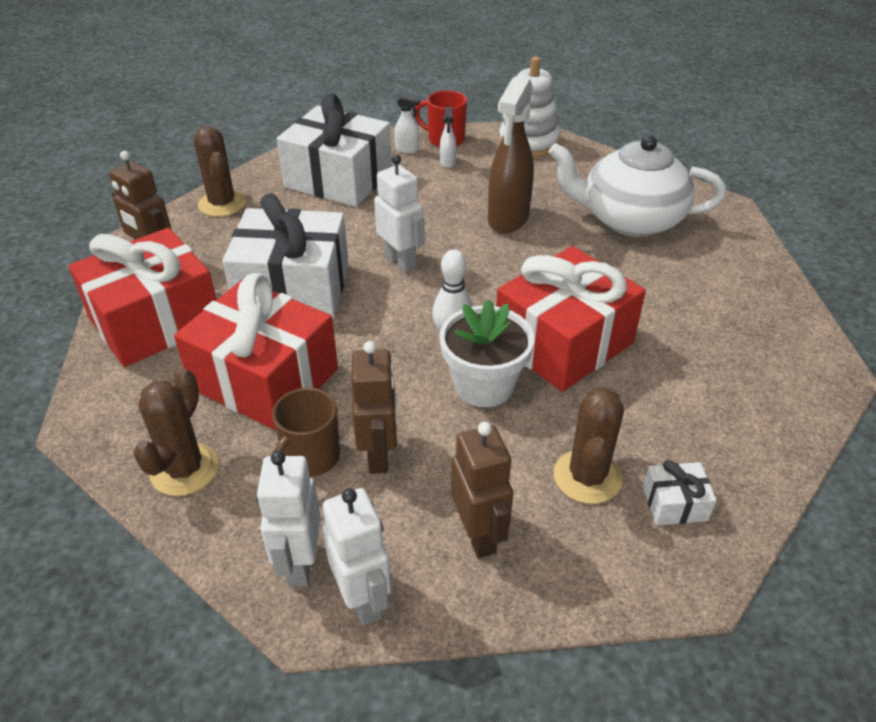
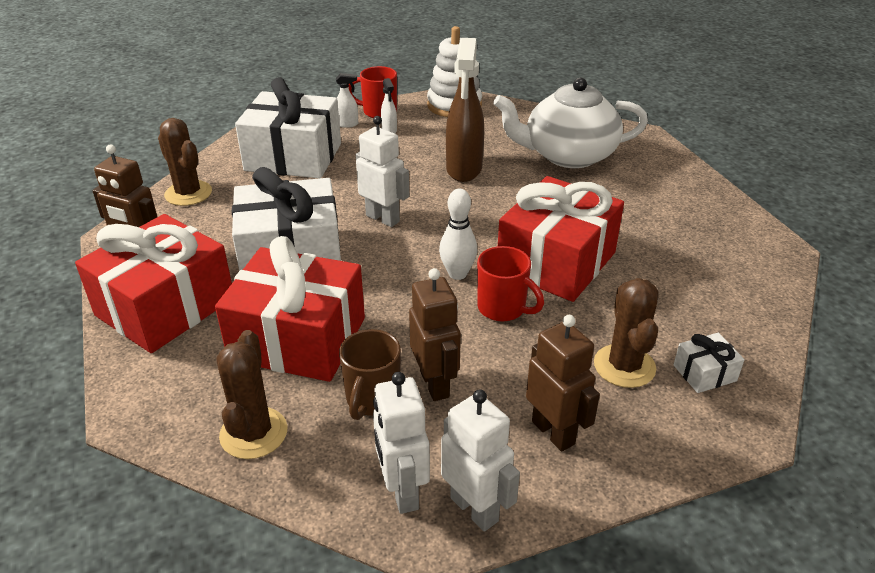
camera: 15 degrees left, 5 degrees down
white flower pot [439,300,534,407] -> red mug [477,246,544,322]

